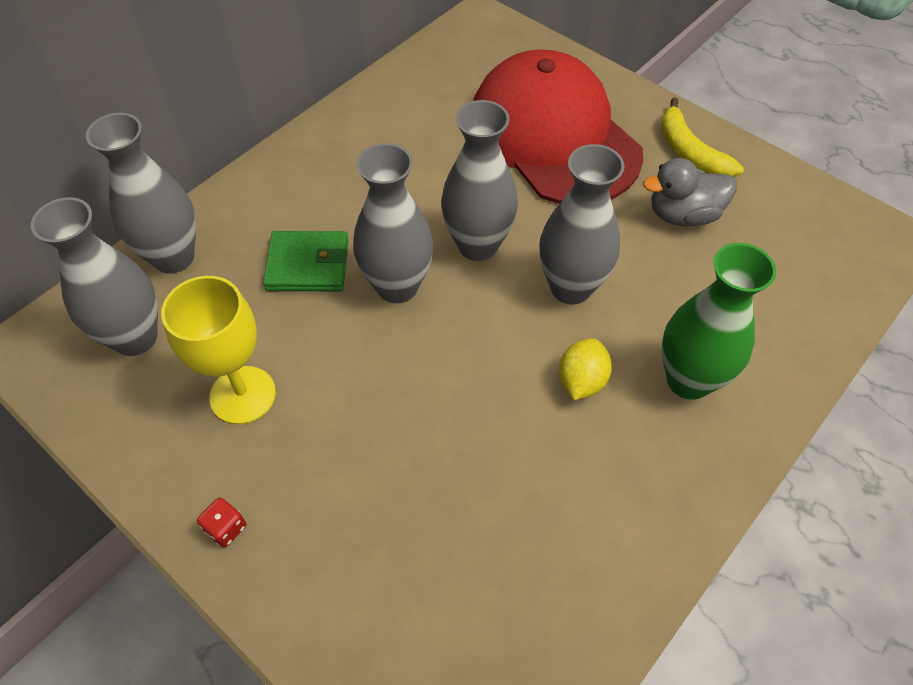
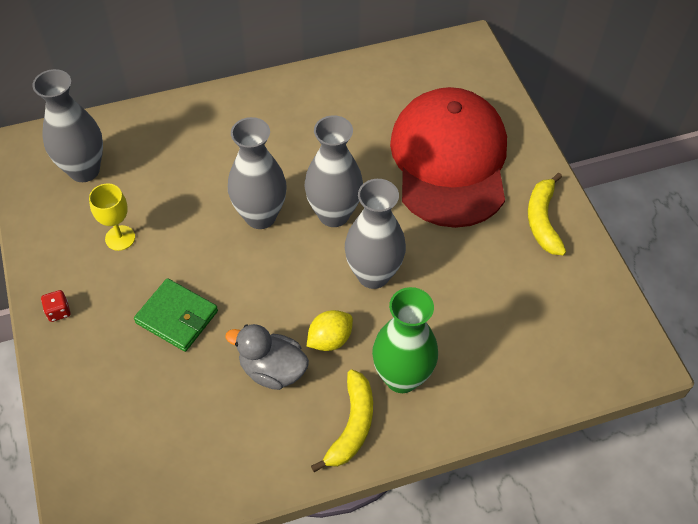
camera: 30 degrees right, 0 degrees up
grey vase [86,113,196,274] -> none
yellow goblet [161,276,276,425] -> yellow goblet [89,183,135,251], size x0.65
green wallet [263,231,348,291] -> green wallet moved to [134,278,218,352]
grey duck [643,158,737,226] -> grey duck moved to [225,324,309,390]
none -> yellow banana [311,370,373,472]

